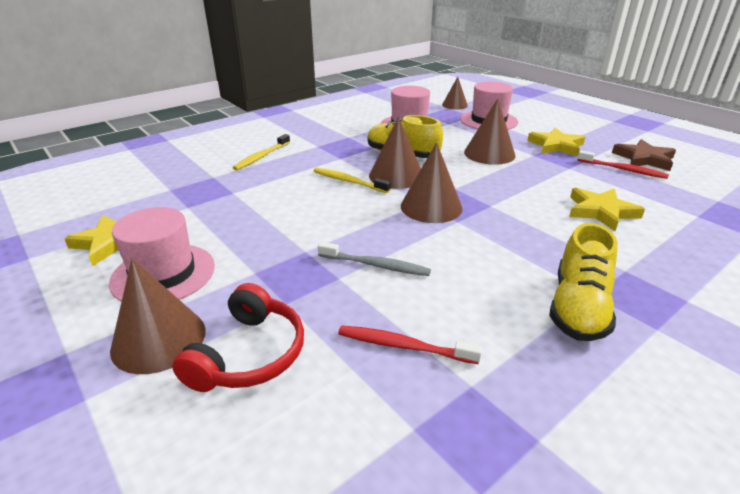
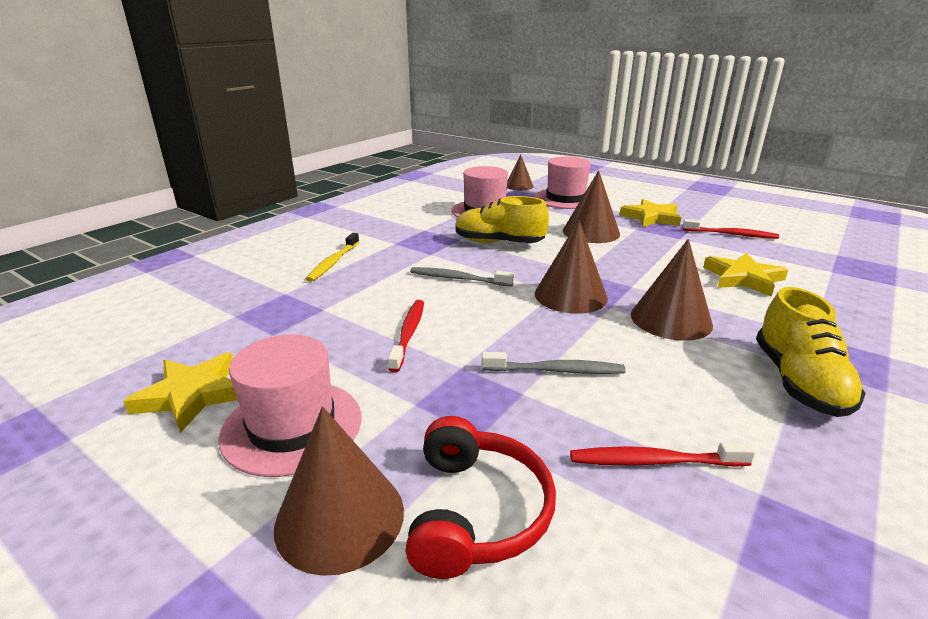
camera: 15 degrees left, 5 degrees down
yellow toothbrush [314,168,390,193] -> grey toothbrush [410,267,514,287]
brown cone [369,116,421,189] -> brown cone moved to [631,239,713,341]
brown star [612,139,676,171] -> none
none -> red toothbrush [388,300,424,372]

